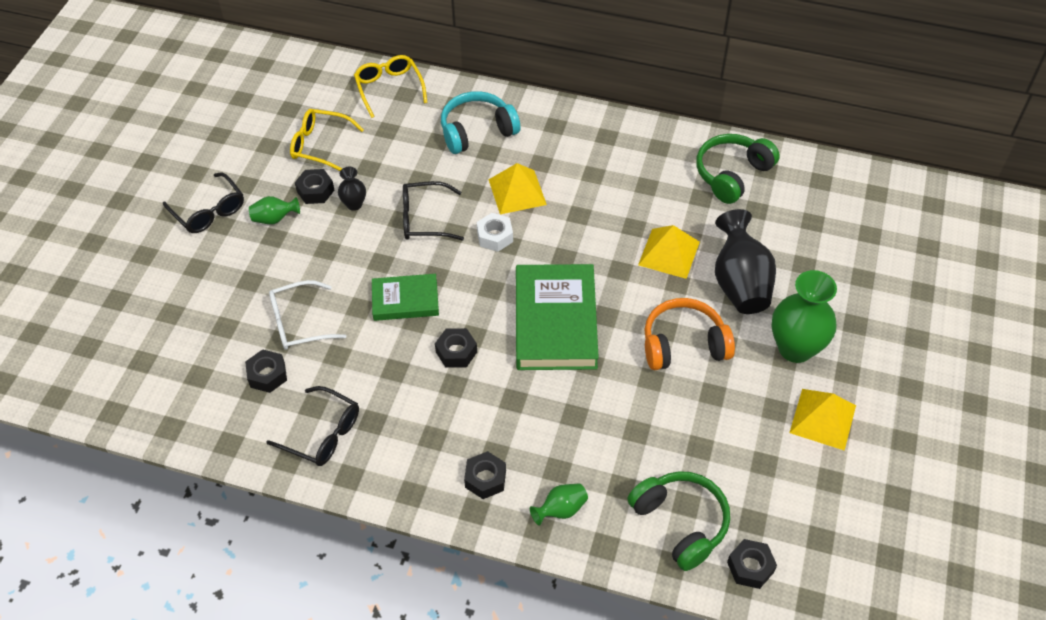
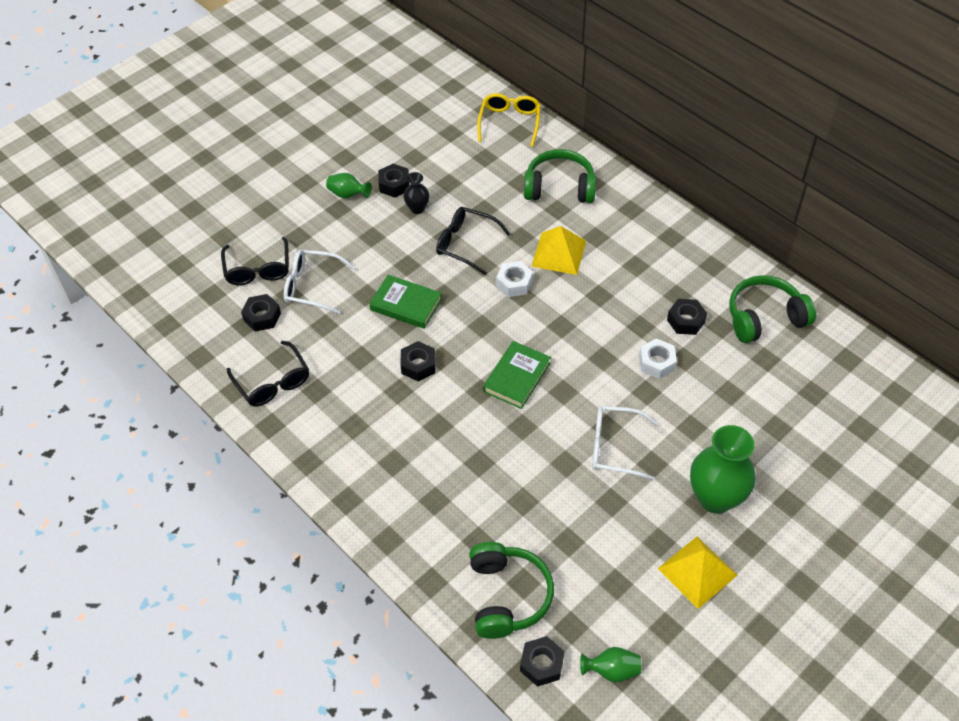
camera: 30 degrees right, 0 degrees up
black glasses [163,173,244,233] -> black glasses moved to [221,237,289,285]
yellow glasses [290,109,364,171] -> none
turquoise headphones [441,91,520,154] -> green headphones [524,149,596,203]
black nut [464,451,506,499] -> black nut moved to [667,299,707,335]
green book [516,264,599,370] -> green book [483,341,551,409], size x0.57
green vase [530,483,588,526] -> green vase moved to [580,647,642,683]
yellow pyramid [638,225,700,279] -> white nut [639,339,677,379]
orange headphones [644,298,735,370] -> white glasses [592,406,658,481]
black vase [715,209,776,314] -> none

